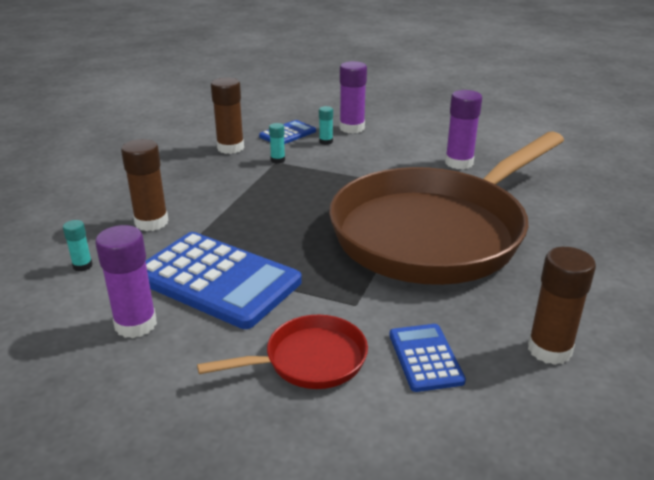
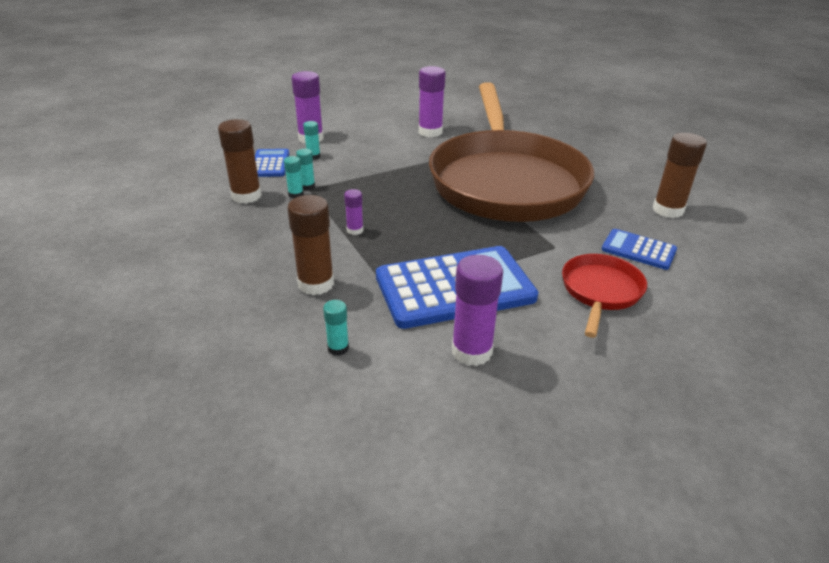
camera: 50 degrees left, 5 degrees up
none -> turquoise glue stick [284,156,304,199]
none -> purple glue stick [344,189,363,235]

